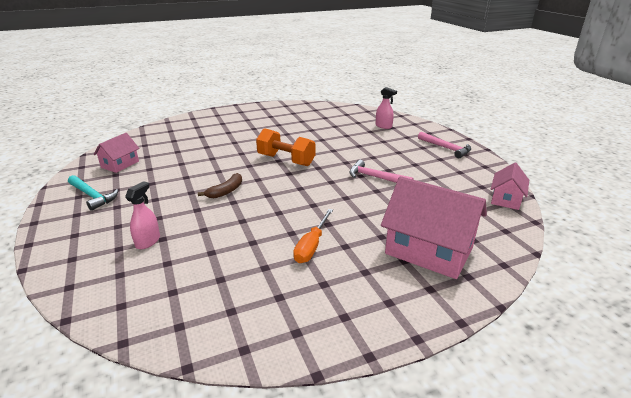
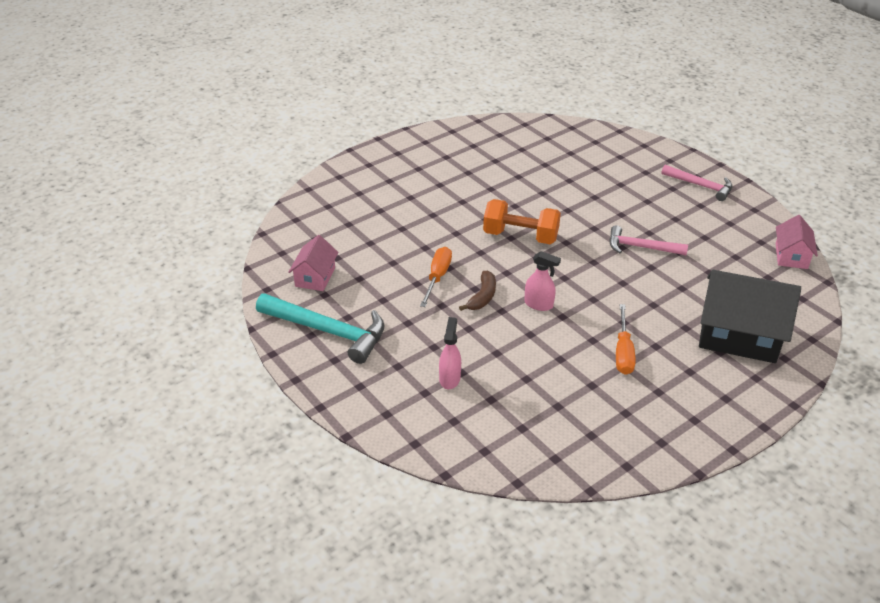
camera: 15 degrees left, 10 degrees up
turquoise hammer [68,175,118,211] -> turquoise hammer [256,293,384,364], size x1.58
pink spray bottle [376,87,397,129] -> pink spray bottle moved to [524,251,561,311]
pink house [381,176,487,279] -> black house [699,270,801,363]
none -> orange screwdriver [420,247,452,307]

